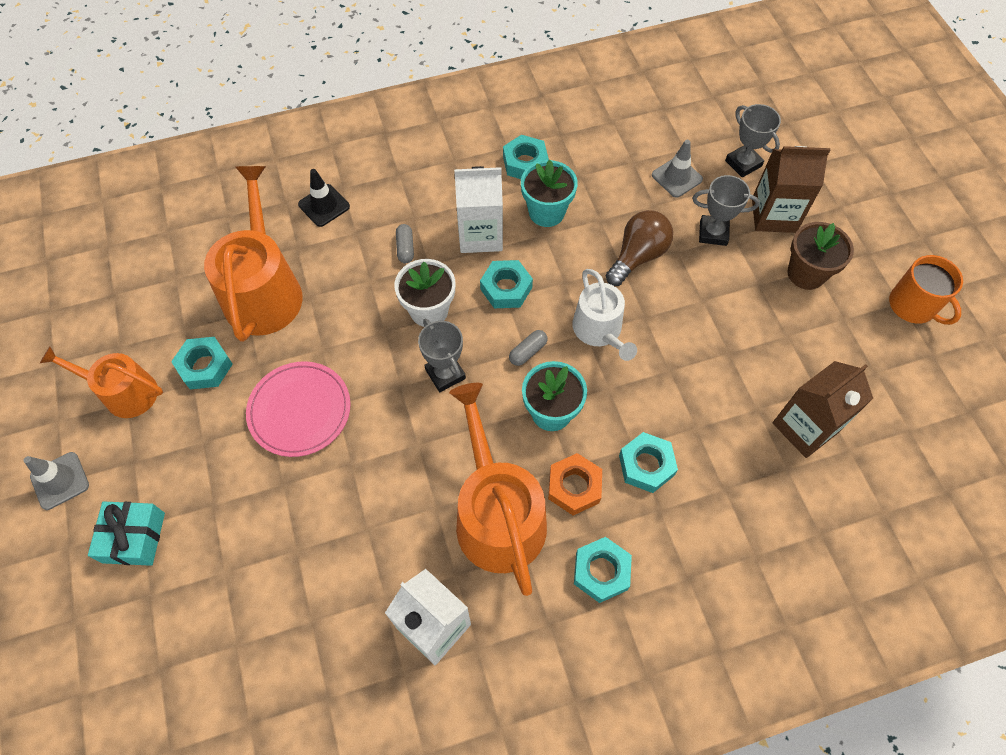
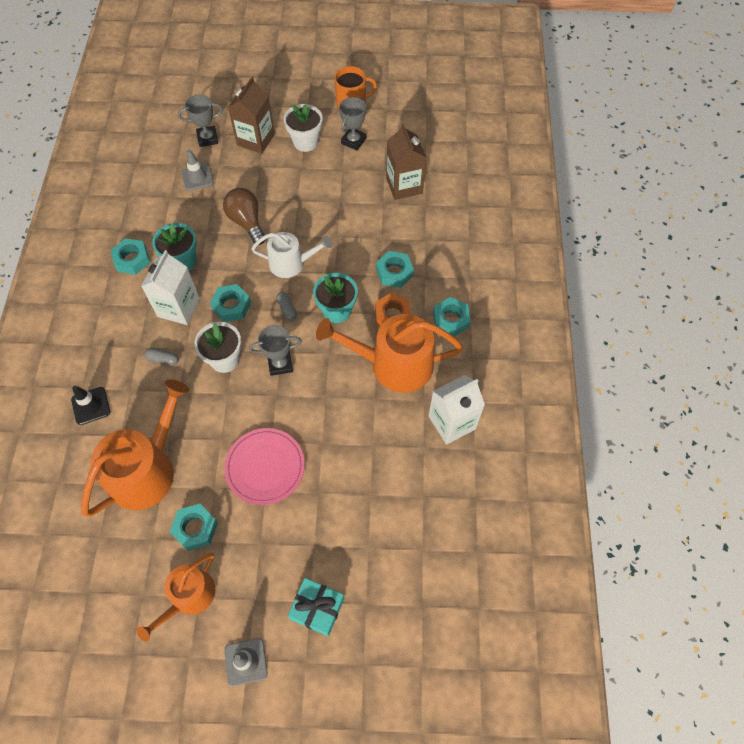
camera: 70 degrees left, 0 degrees up
orange watering can [204,166,303,342] -> orange watering can turned 105 degrees clockwise [81,379,189,517]
grey trophy [693,175,760,246] -> grey trophy moved to [339,97,366,150]
brown flower pot [787,222,854,290] -> white flower pot [284,104,323,152]

